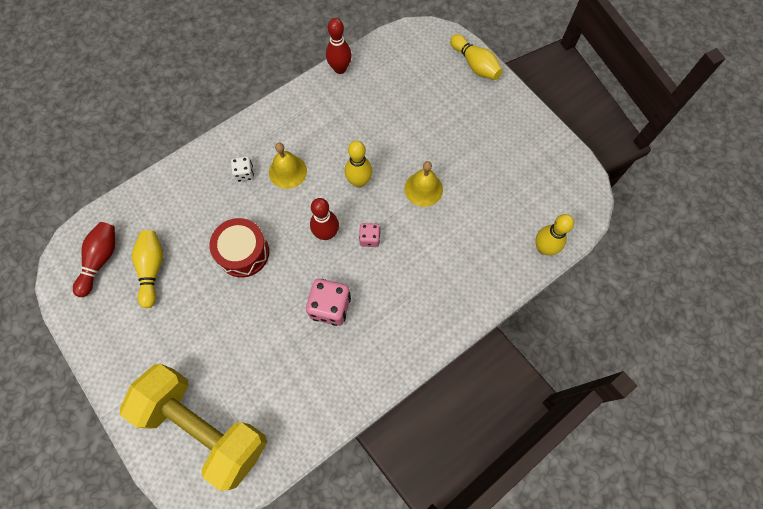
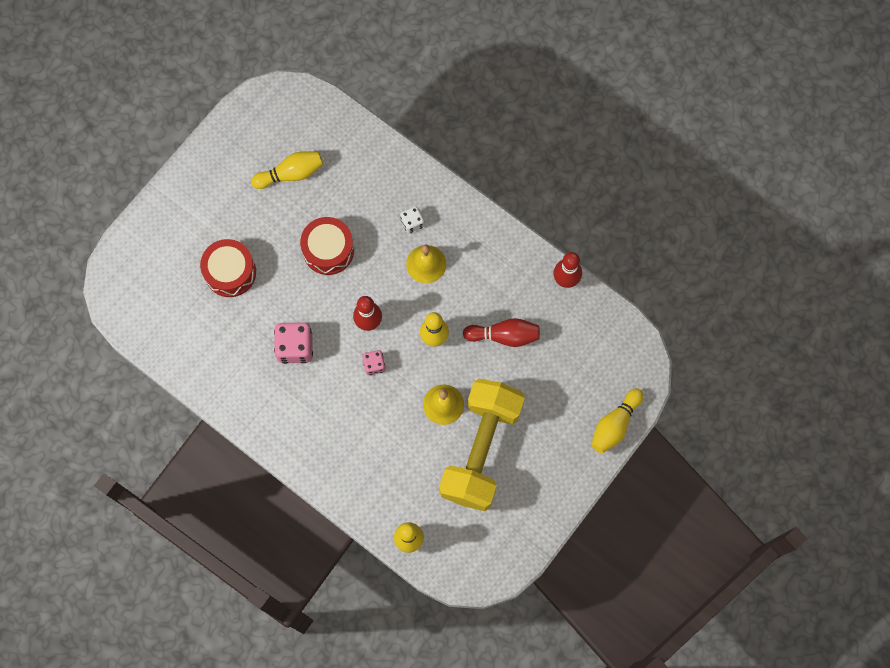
camera: 75 degrees right, 5 degrees up
red bowling pin [73,222,115,297] -> red bowling pin moved to [463,318,540,347]
yellow dumbbell [120,364,267,491] -> yellow dumbbell moved to [439,379,525,511]
none -> red drum [200,239,256,297]

